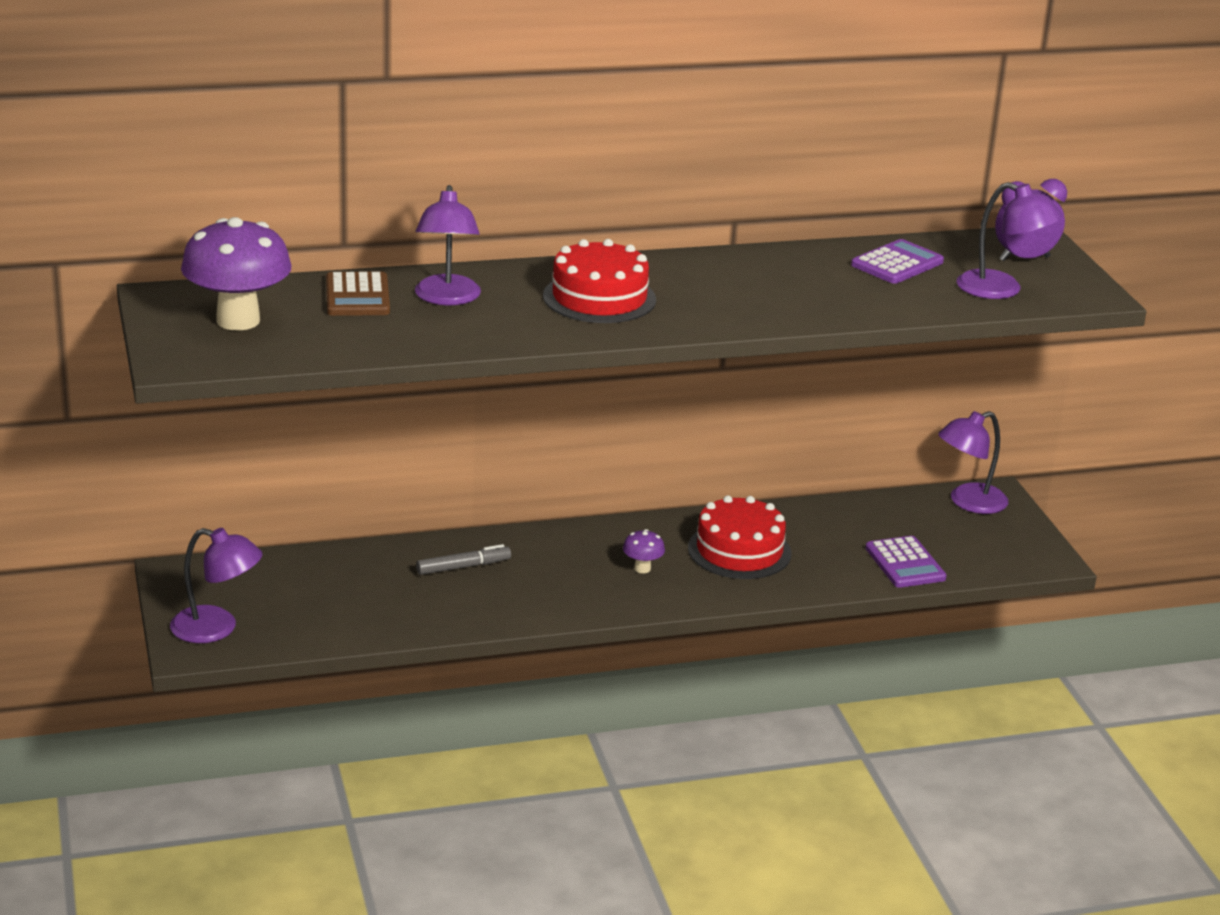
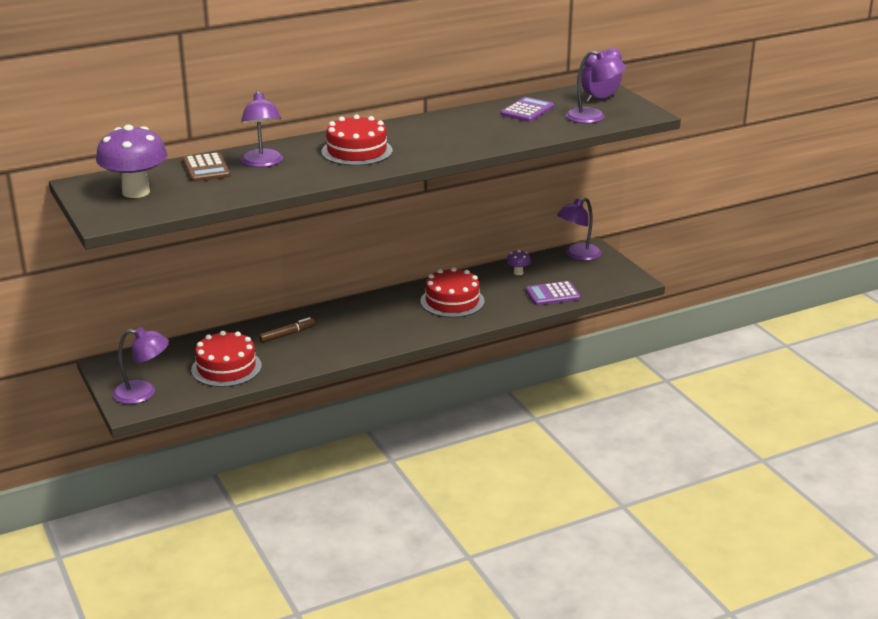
camera: 10 degrees left, 0 degrees up
grey marker [416,544,511,575] -> brown marker [258,317,316,343]
purple mushroom [623,529,665,573] -> purple mushroom moved to [507,250,531,275]
purple calculator [865,536,947,588] -> purple calculator turned 105 degrees clockwise [525,281,581,305]
none -> red cake [191,331,262,387]

